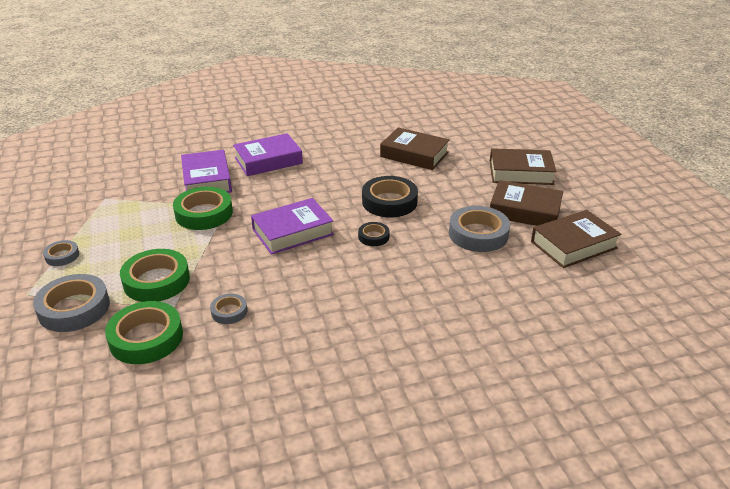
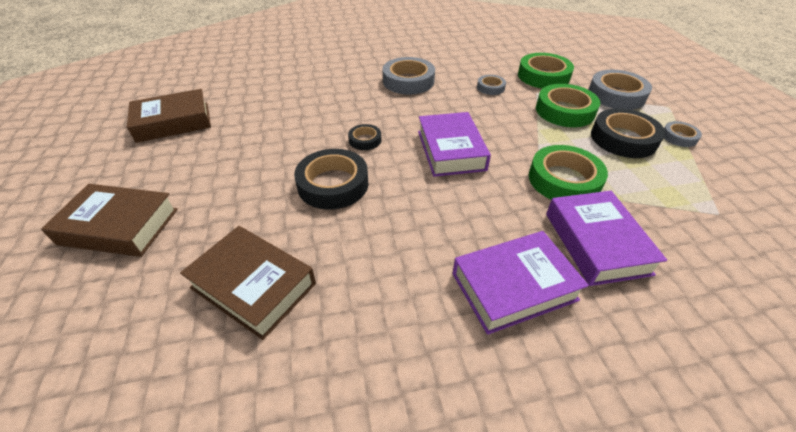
camera: 175 degrees left, 10 degrees up
purple book [251,198,334,255] -> purple book turned 75 degrees counterclockwise [418,112,491,177]
grey tape [449,206,510,252] -> grey tape moved to [383,57,435,94]
brown book [490,180,563,226] -> none
none -> black tape [591,108,665,158]

